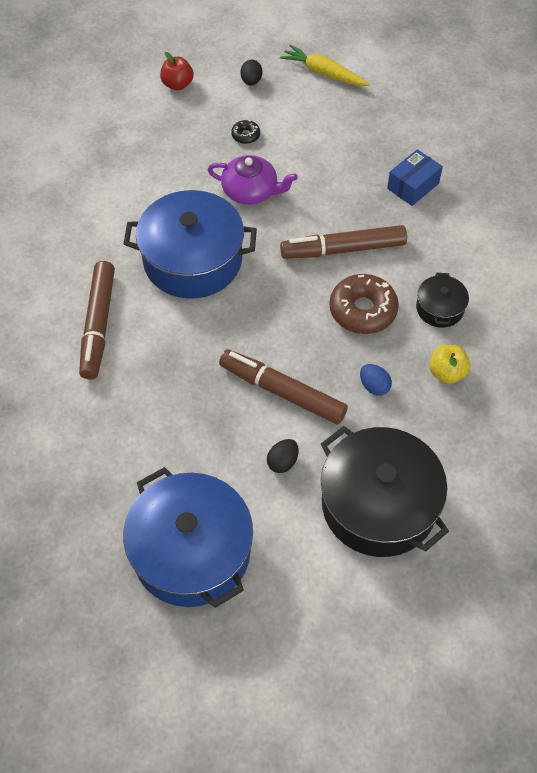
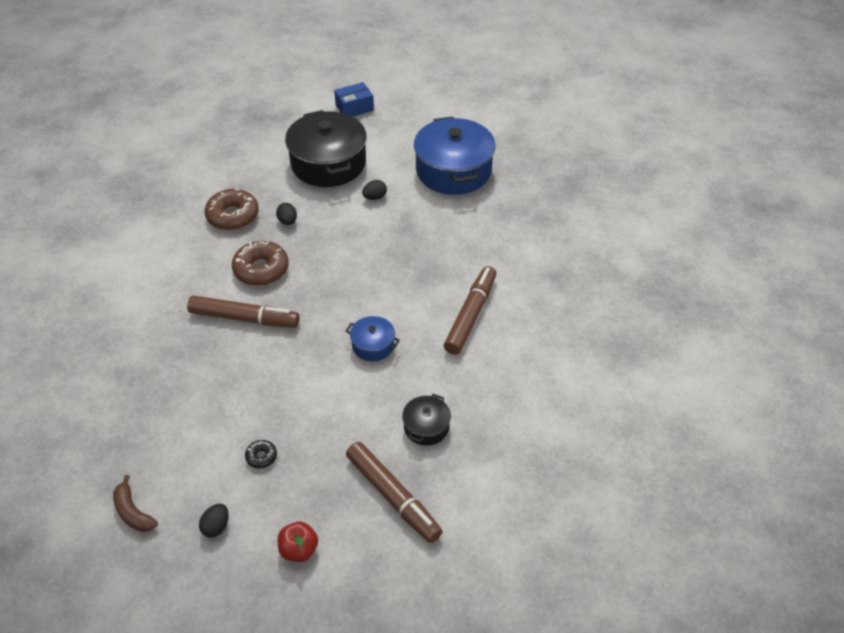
camera: 160 degrees left, 10 degrees down
blue pot [123,190,257,299] -> blue pot [346,316,400,361], size x0.47
purple teapot [208,155,298,205] -> none
brown marker [219,349,348,424] -> brown marker moved to [346,442,443,543]
yellow carrot [280,45,370,86] -> brown banana [113,475,158,532]
blue egg [360,364,392,396] -> black egg [276,203,297,225]
blue box [387,149,443,206] -> blue box moved to [334,82,374,117]
black pot [416,272,469,328] -> black pot moved to [402,394,451,446]
yellow apple [429,345,470,384] -> brown donut [205,189,259,230]

